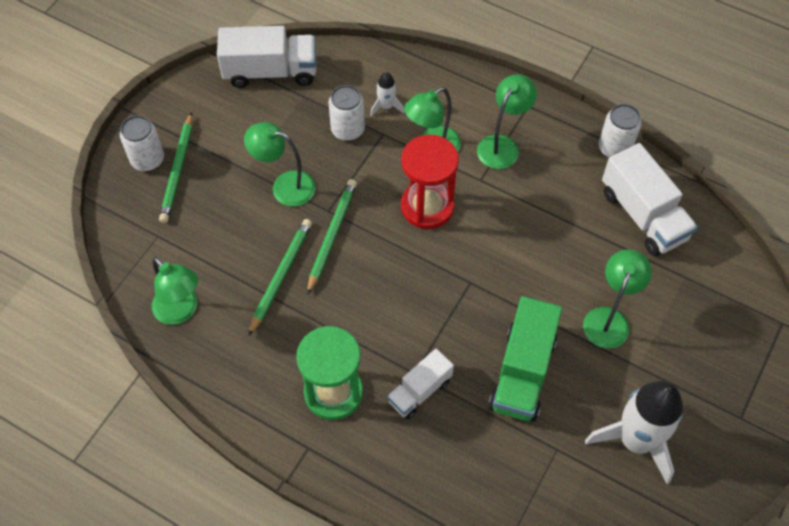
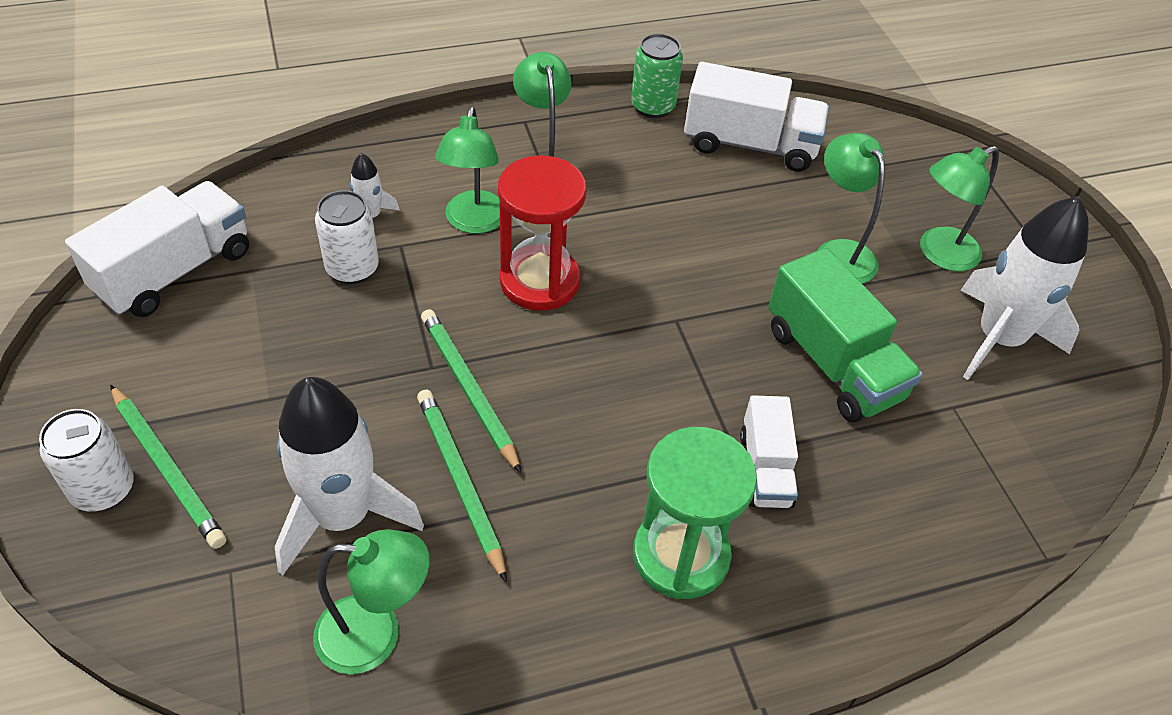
camera: 50 degrees left, 10 degrees down
green lamp [244,122,316,207] -> green lamp moved to [920,146,999,271]
white can [599,104,642,158] -> green can [631,34,683,118]
none -> white rocket [275,377,424,575]

